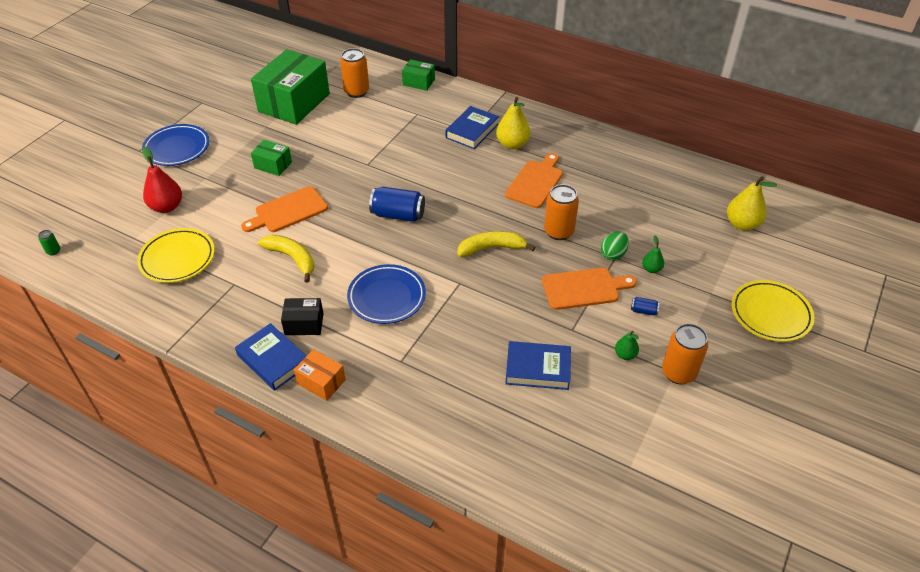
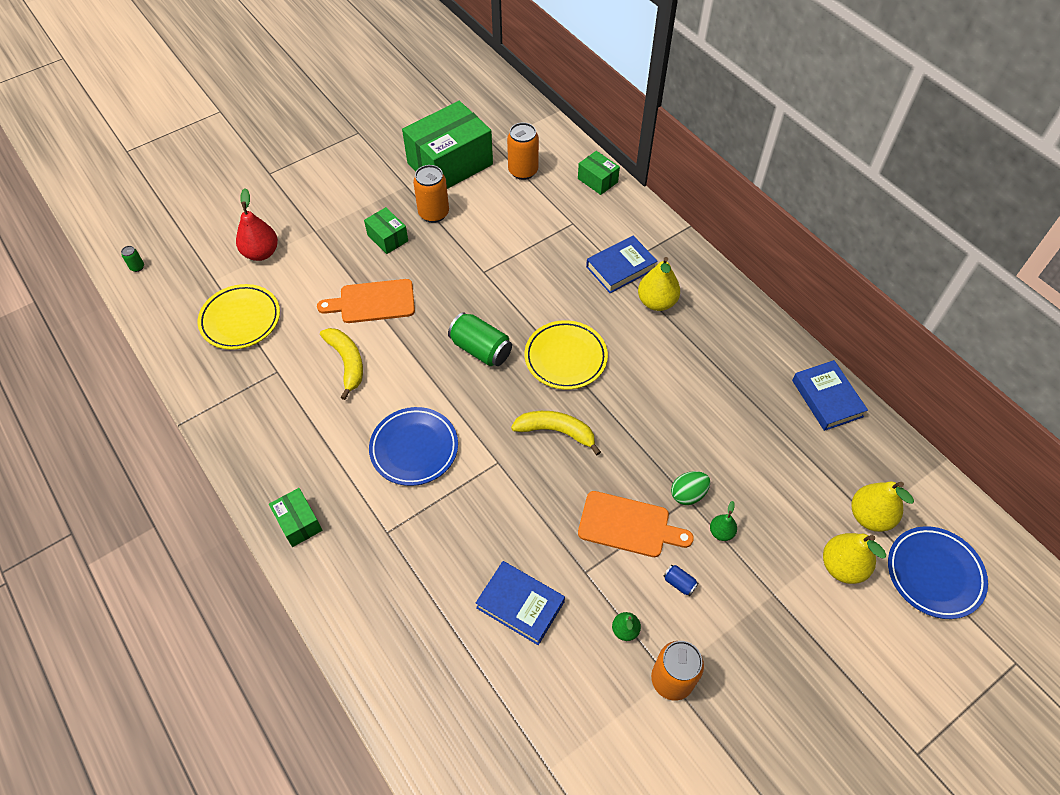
camera: 25 degrees right, 10 degrees up
blue plate [142,124,209,166] -> blue plate moved to [888,526,988,619]
blue book [235,323,307,391] -> blue book moved to [792,360,868,431]
black box [281,298,323,335] -> none
orange box [294,349,346,401] -> green box [269,488,322,547]
blue can [369,187,425,222] -> green can [448,312,512,366]
orange cutting board [505,153,563,208] -> none
orange can [544,184,579,240] -> orange can moved to [413,165,449,223]
yellow plate [732,280,815,342] -> yellow plate moved to [525,320,608,390]
none -> yellow pear [823,533,886,584]

